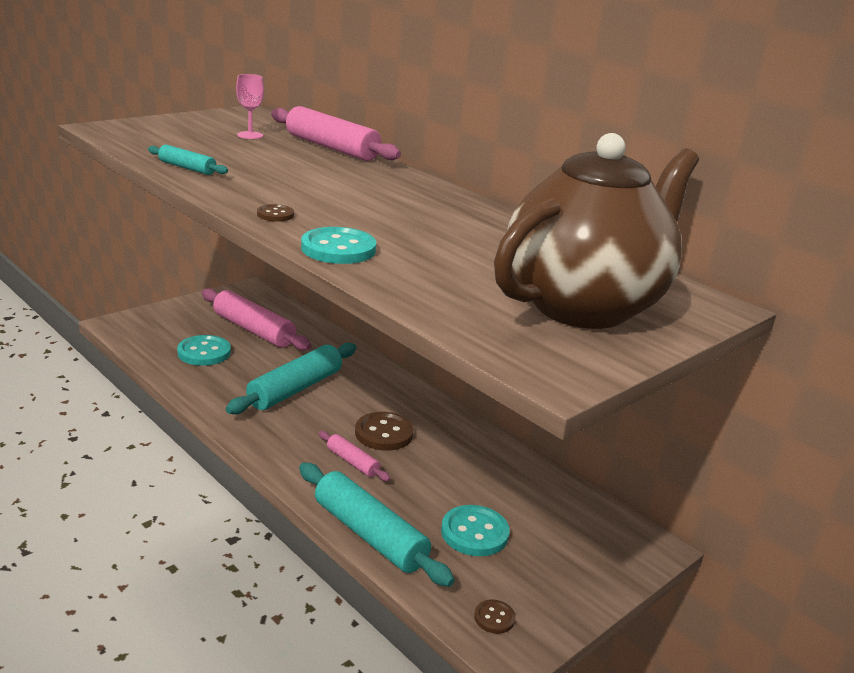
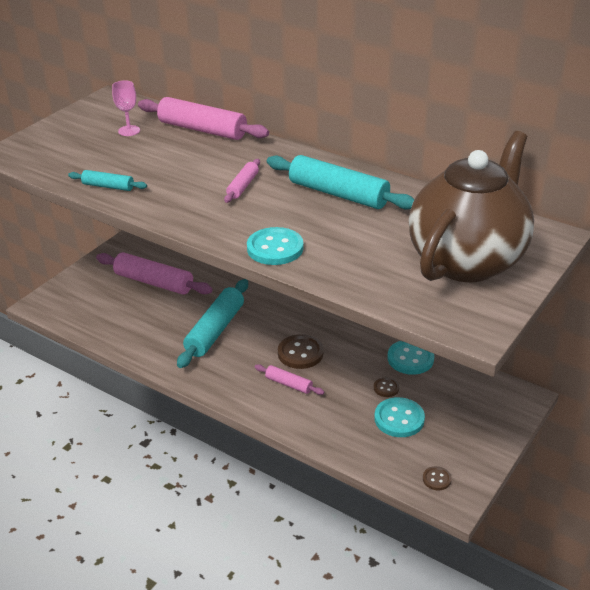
camera: 10 degrees left, 10 degrees up
turquoise button [177,335,231,366] -> turquoise button moved to [388,341,434,375]
brown button [257,204,294,221] -> brown button moved to [374,377,399,397]
turquoise rolling pin [299,463,455,587] -> turquoise rolling pin moved to [267,155,414,210]
none -> pink rolling pin [224,159,260,203]

